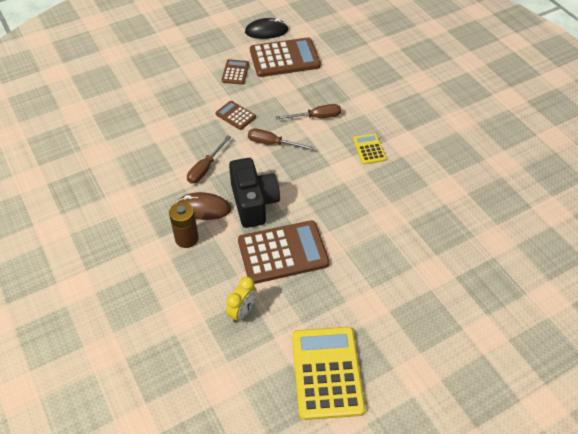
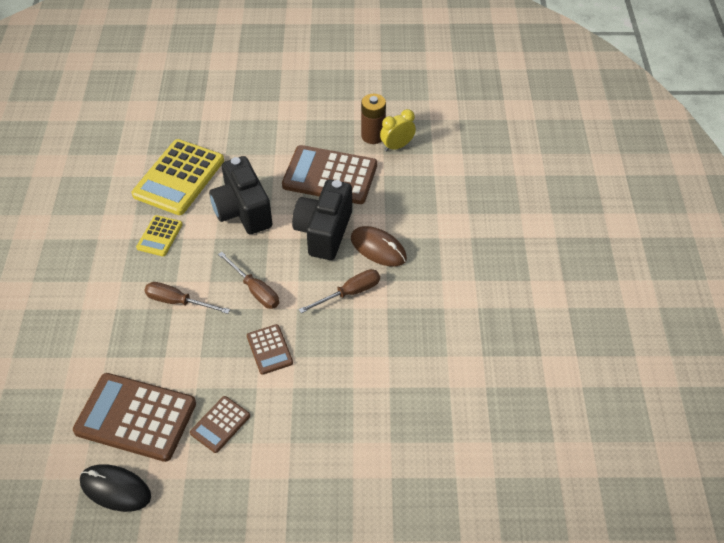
camera: 150 degrees left, 0 degrees up
brown battery [169,202,199,248] -> brown battery moved to [361,94,386,144]
yellow calculator [292,327,365,420] -> yellow calculator moved to [132,139,224,215]
none -> black camera [209,156,272,234]

